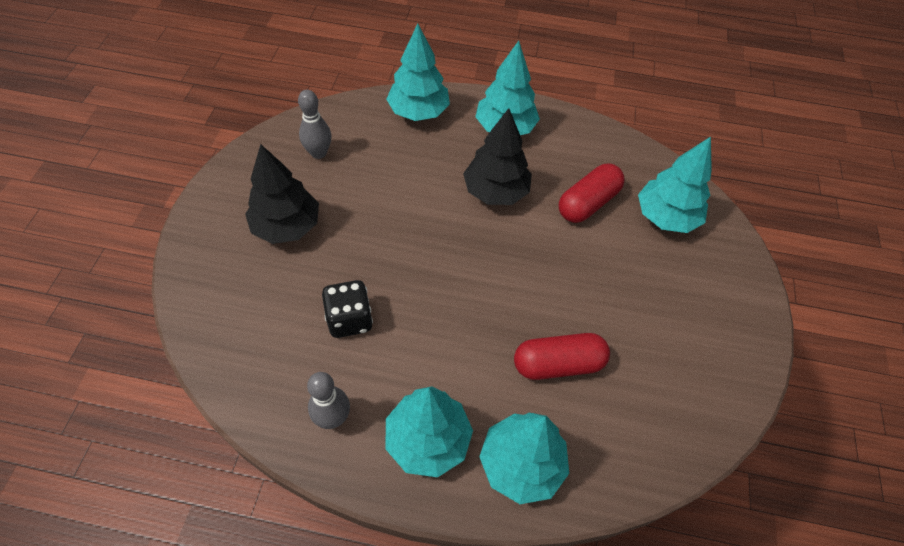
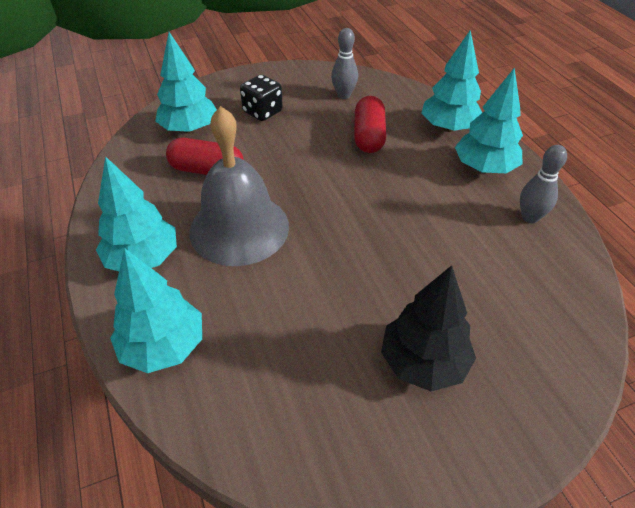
camera: 120 degrees left, 10 degrees down
grey bowling pin [298,90,331,159] -> grey bowling pin moved to [331,28,358,99]
black dice [322,280,373,338] -> black dice moved to [240,75,283,121]
black tree [463,108,532,205] -> grey bell [189,106,289,266]
red capsule [514,333,610,380] -> red capsule turned 45 degrees clockwise [354,96,386,153]

